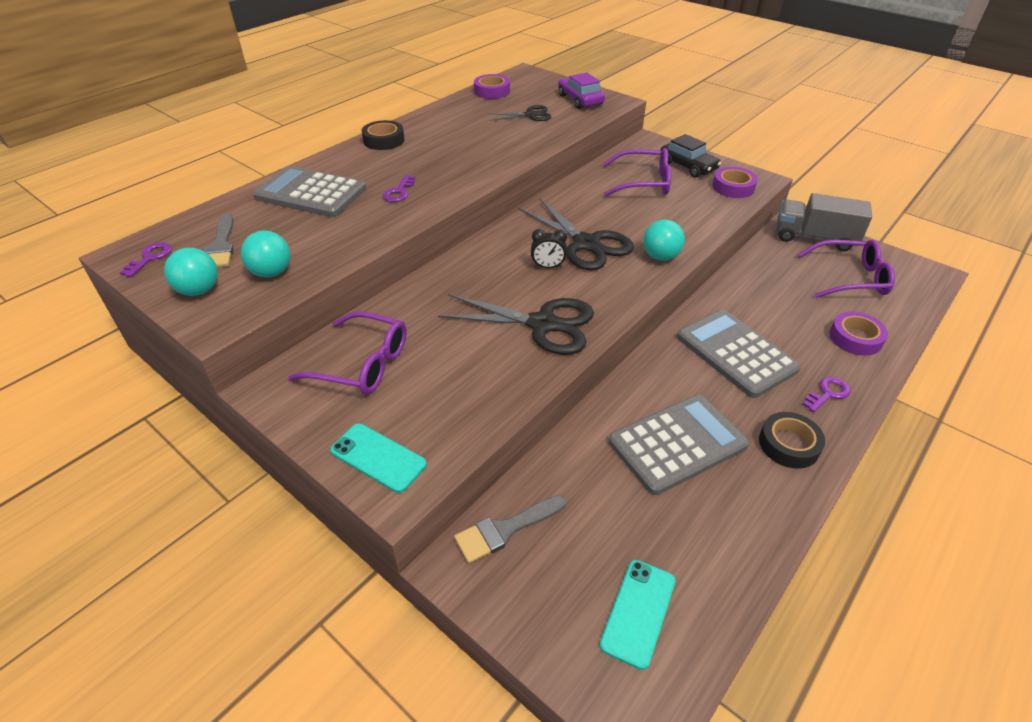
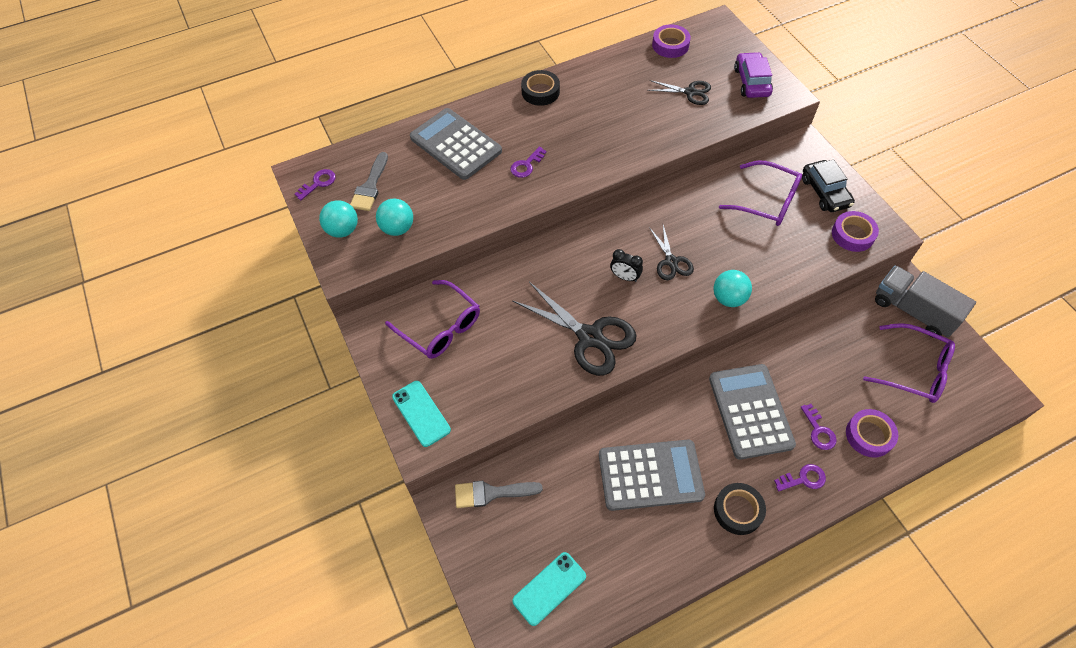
camera: 25 degrees right, 15 degrees up
black scissors [519,199,634,271] -> black scissors [649,225,694,280], size x0.56
none -> purple key [801,404,837,450]

